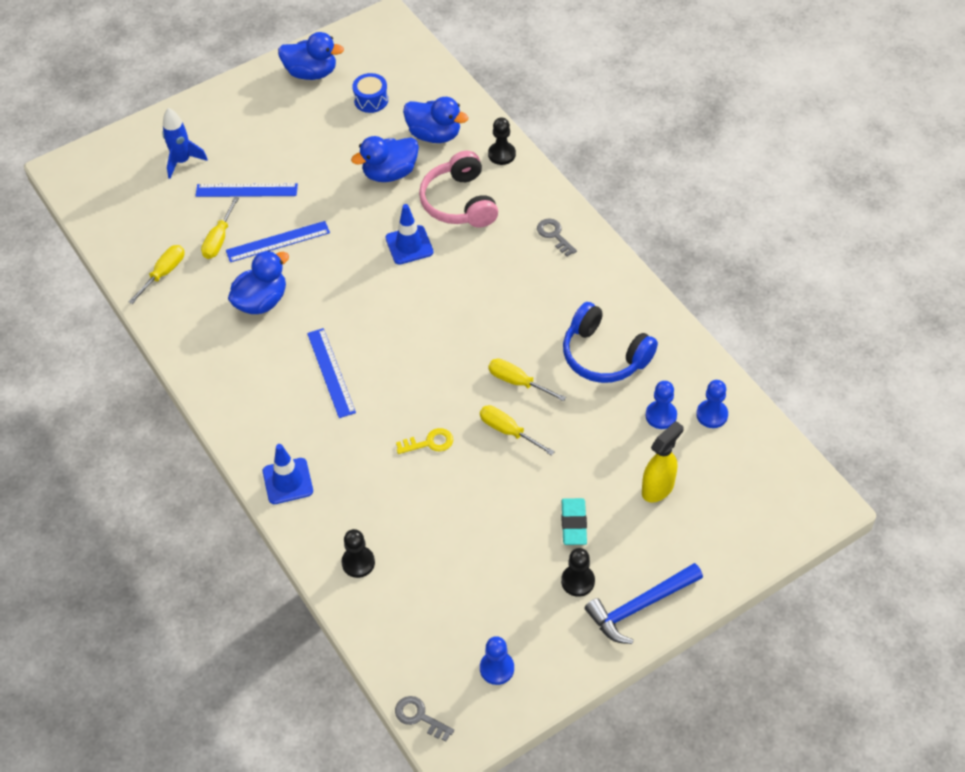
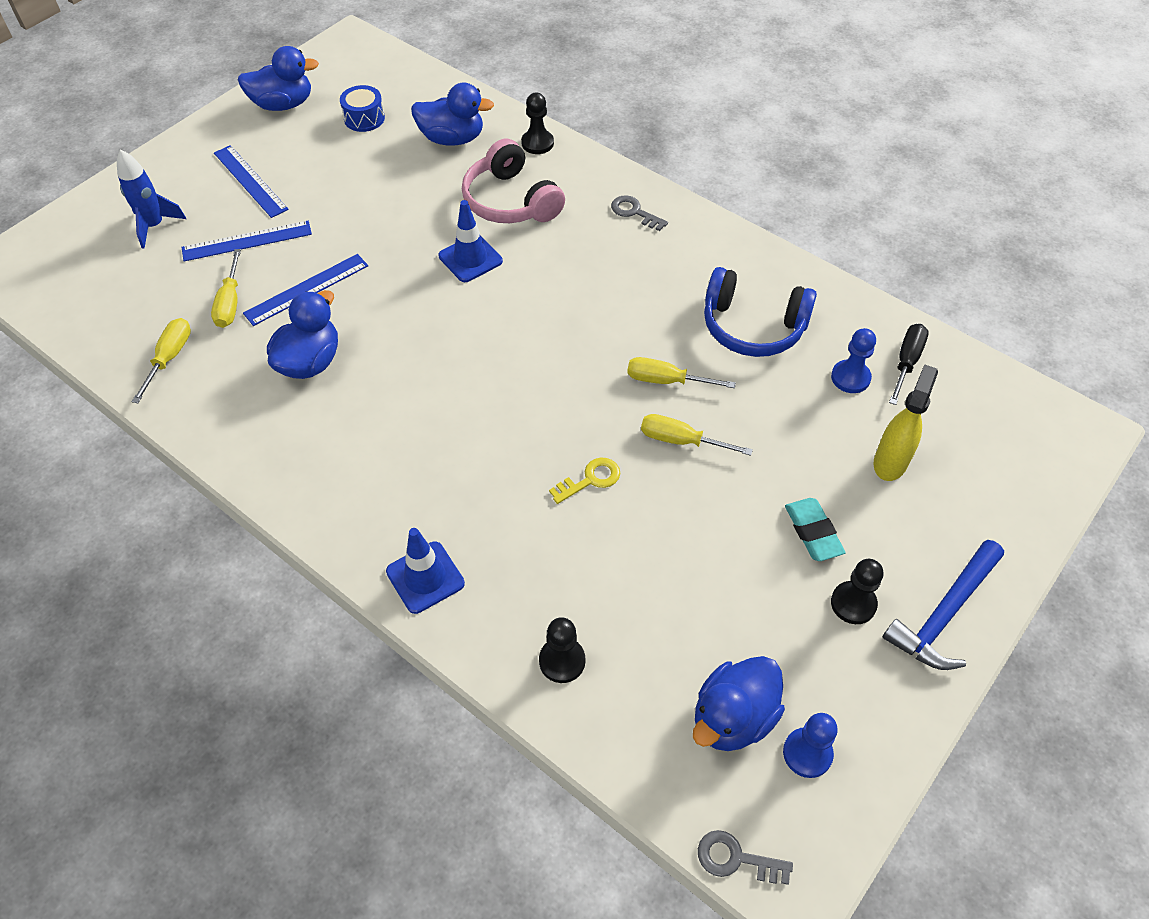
camera: 20 degrees left, 0 degrees up
blue ruler [307,328,356,418] -> blue ruler moved to [214,145,289,218]
blue duck [351,136,419,182] -> blue duck moved to [693,656,785,751]
blue pawn [696,380,728,428] -> black screwdriver [889,324,929,405]

